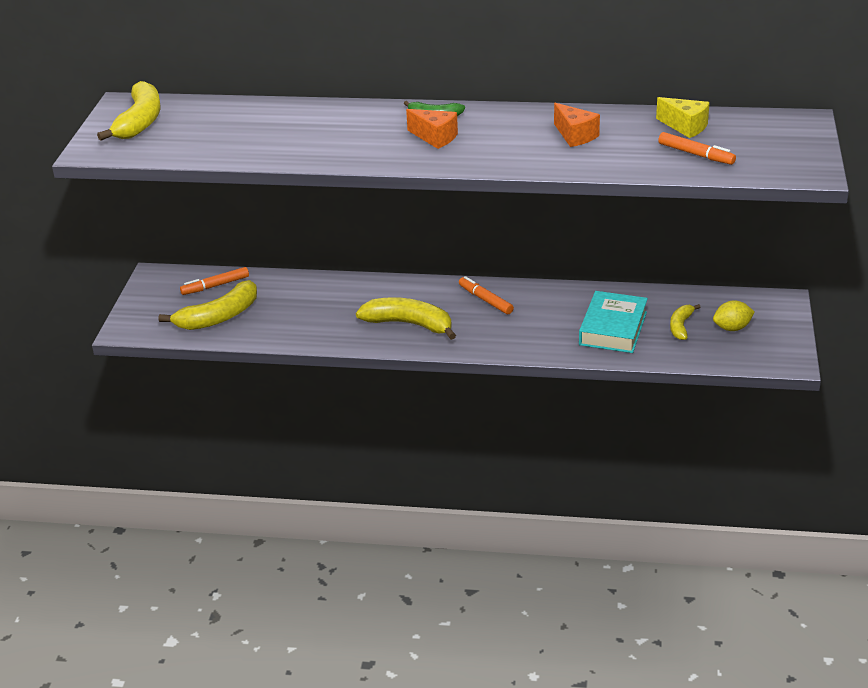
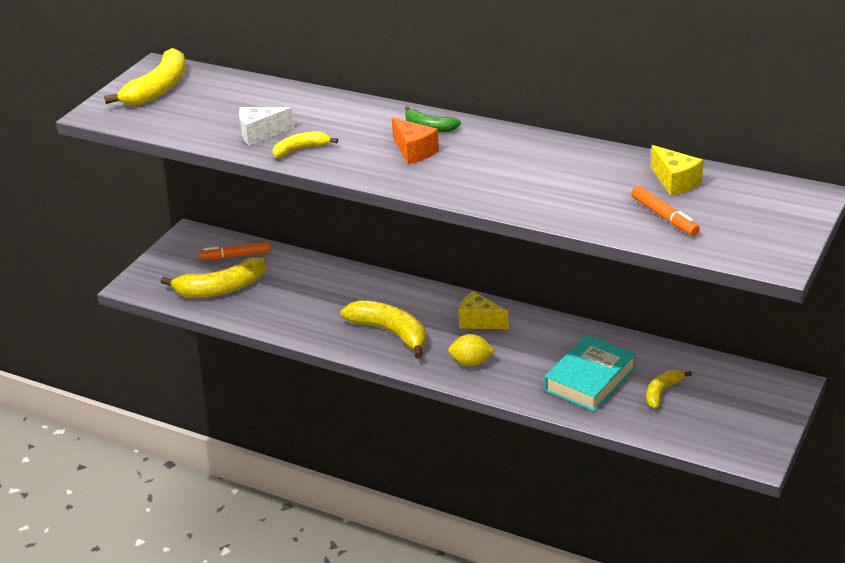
camera: 20 degrees right, 0 degrees up
orange marker [459,276,514,314] -> yellow cheese [458,291,509,329]
orange cheese [554,103,600,147] -> none
yellow lemon [713,300,754,331] -> yellow lemon moved to [448,334,495,366]
none -> white cheese [239,107,294,146]
none -> yellow banana [272,131,338,158]

